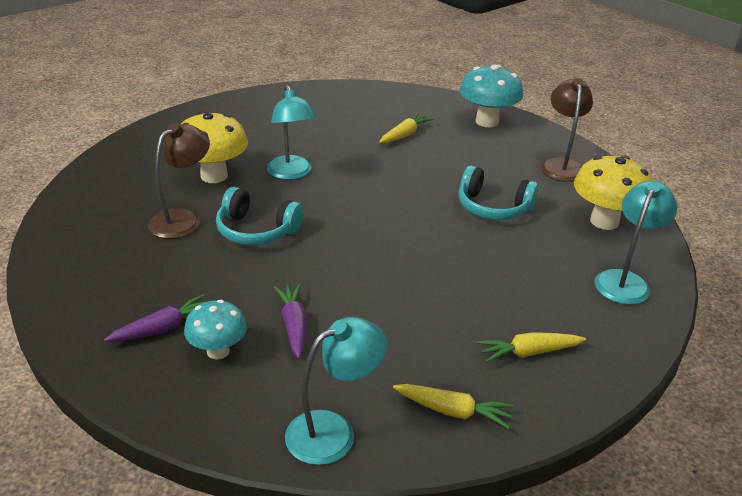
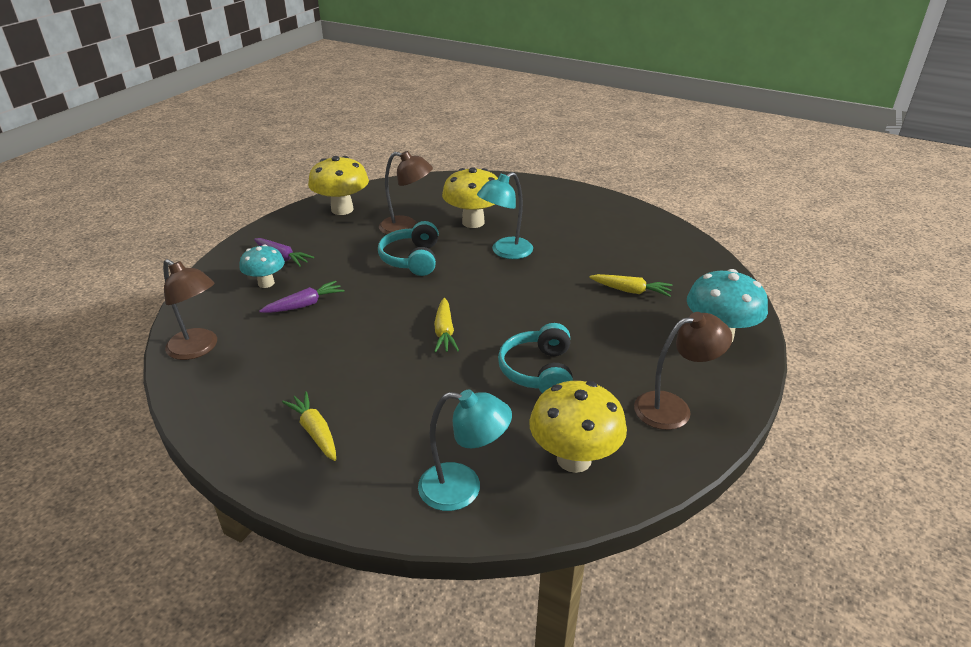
camera: 70 degrees right, 0 degrees up
turquoise lamp [285,317,387,465] -> brown lamp [163,259,217,360]
yellow carrot [393,384,514,429] -> yellow carrot moved to [434,298,459,353]
none -> yellow mushroom [308,156,369,215]

